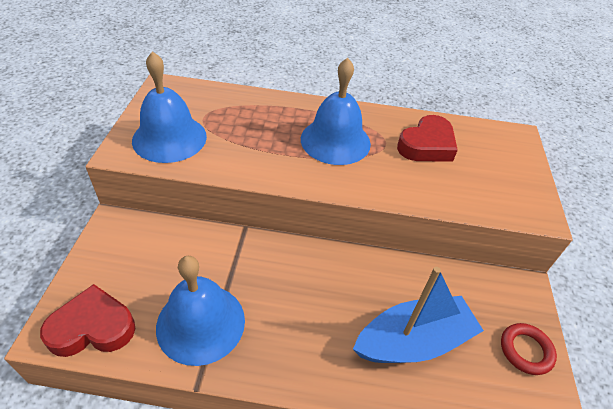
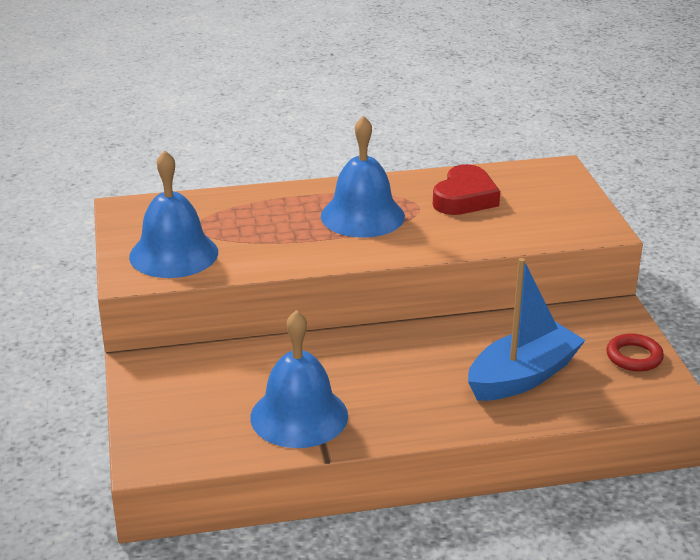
camera: 15 degrees left, 15 degrees down
red heart [40,284,135,357] -> none

